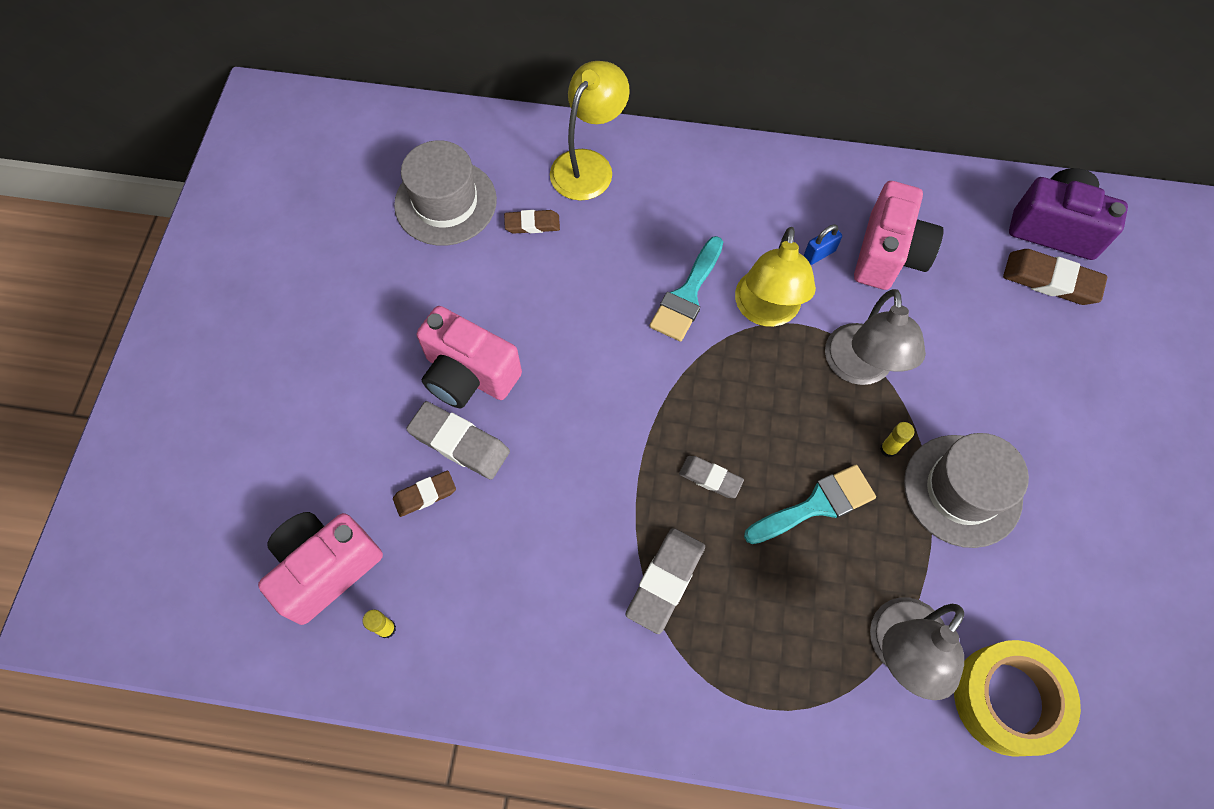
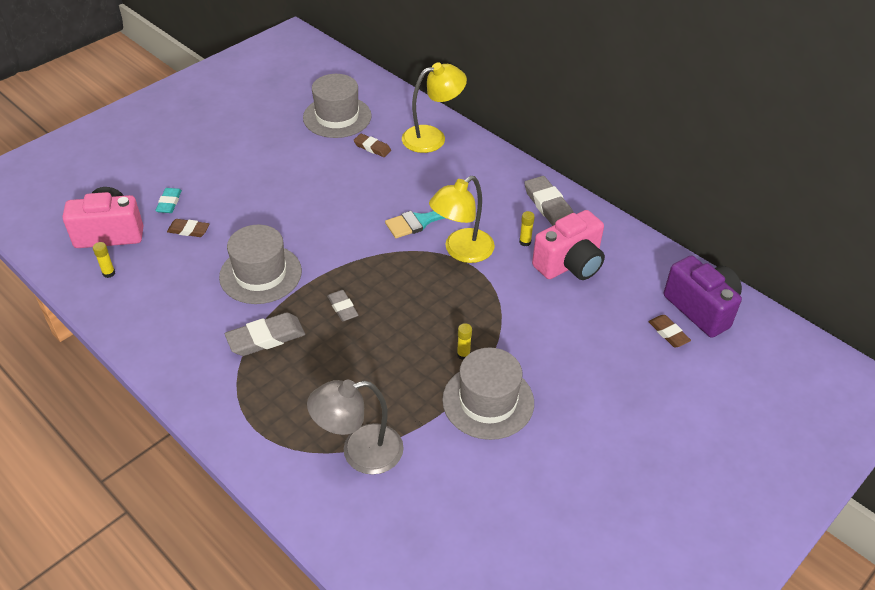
camera: 35 degrees right, 20 degrees down
grey eraser [406,401,510,480] -> grey eraser moved to [524,176,574,226]
pink camera [417,306,522,408] -> none
turquoise brush [744,465,876,544] -> none
blue padlock [804,224,842,265] -> yellow glue stick [519,211,535,246]
grey lamp [825,289,926,385] -> none
yellow tape [954,640,1081,757] -> none
brown eraser [1003,249,1107,305] -> brown eraser [648,315,691,347], size x0.61
none -> turquoise eraser [155,188,182,213]
none -> grey hat [219,225,302,304]

